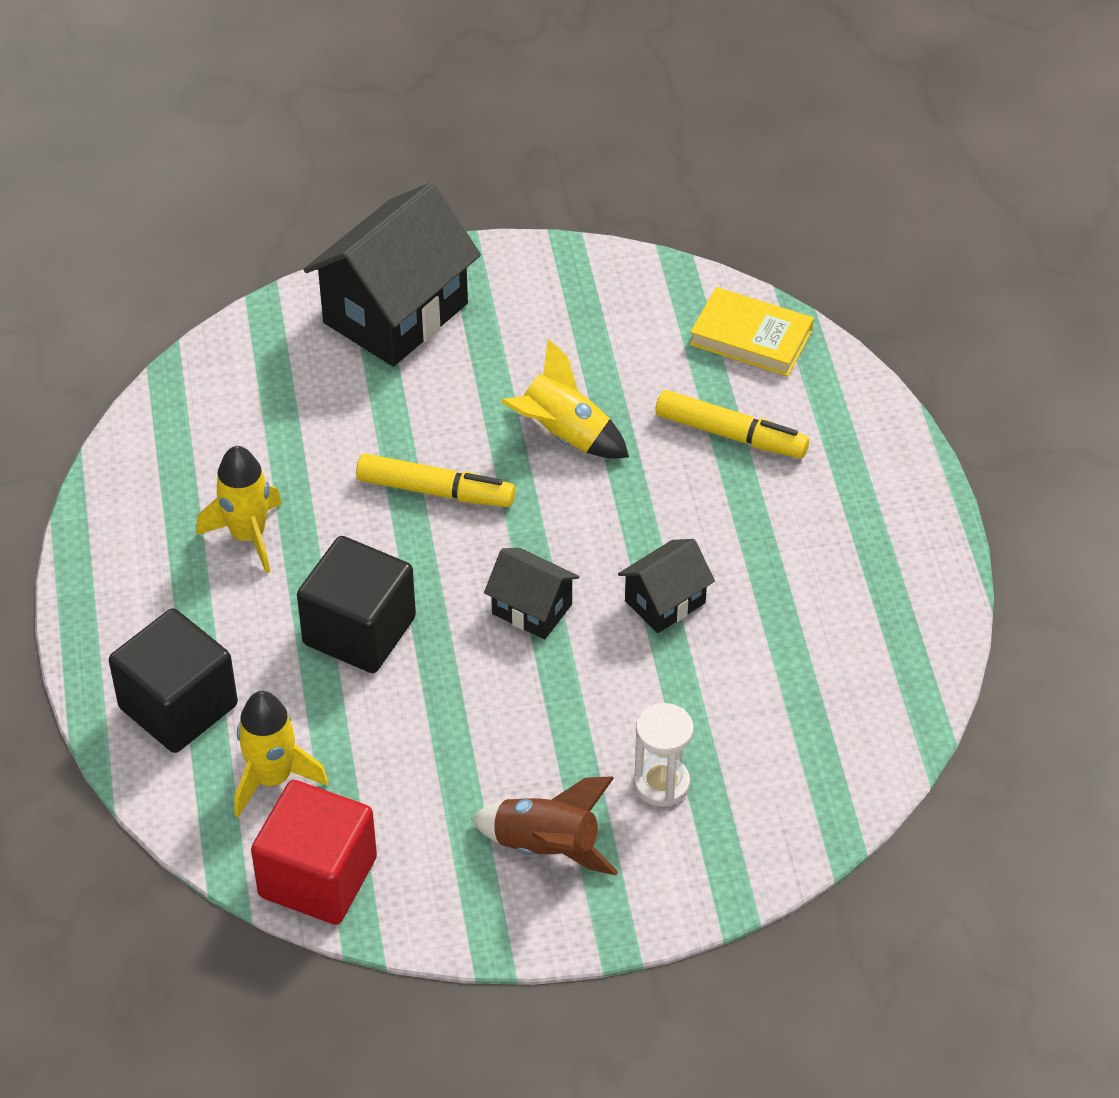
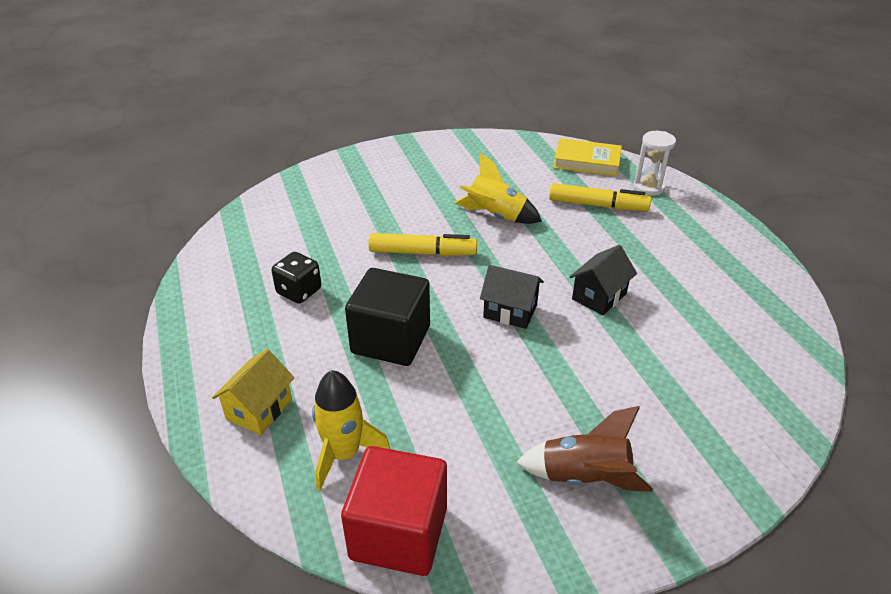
camera: 10 degrees left, 10 degrees down
black cube [109,608,238,753] -> yellow house [212,349,295,435]
yellow rocket [196,446,282,573] -> black dice [272,252,321,303]
black house [304,183,481,366] -> none
white hourglass [634,703,694,807] -> white hourglass moved to [634,131,676,196]

